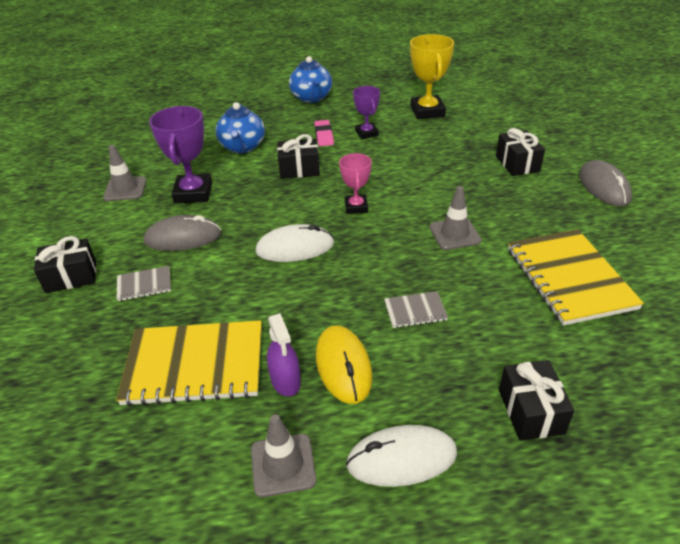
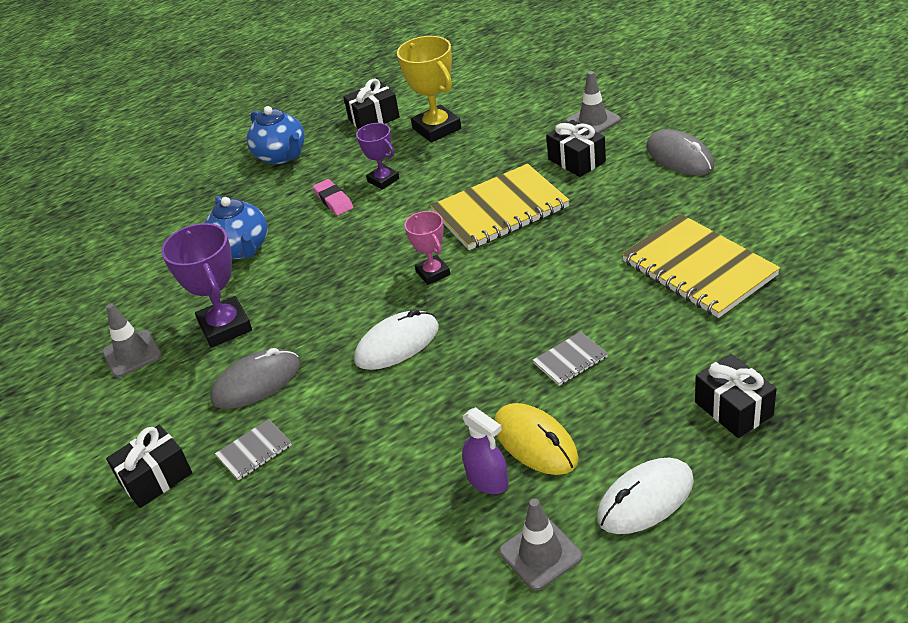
camera: 20 degrees left, 0 degrees up
yellow notebook [116,320,262,407] -> yellow notebook moved to [430,164,570,250]
black gift [277,134,320,179] -> black gift moved to [343,78,400,129]
grey traffic cone [429,186,482,250] -> grey traffic cone moved to [566,71,621,134]

